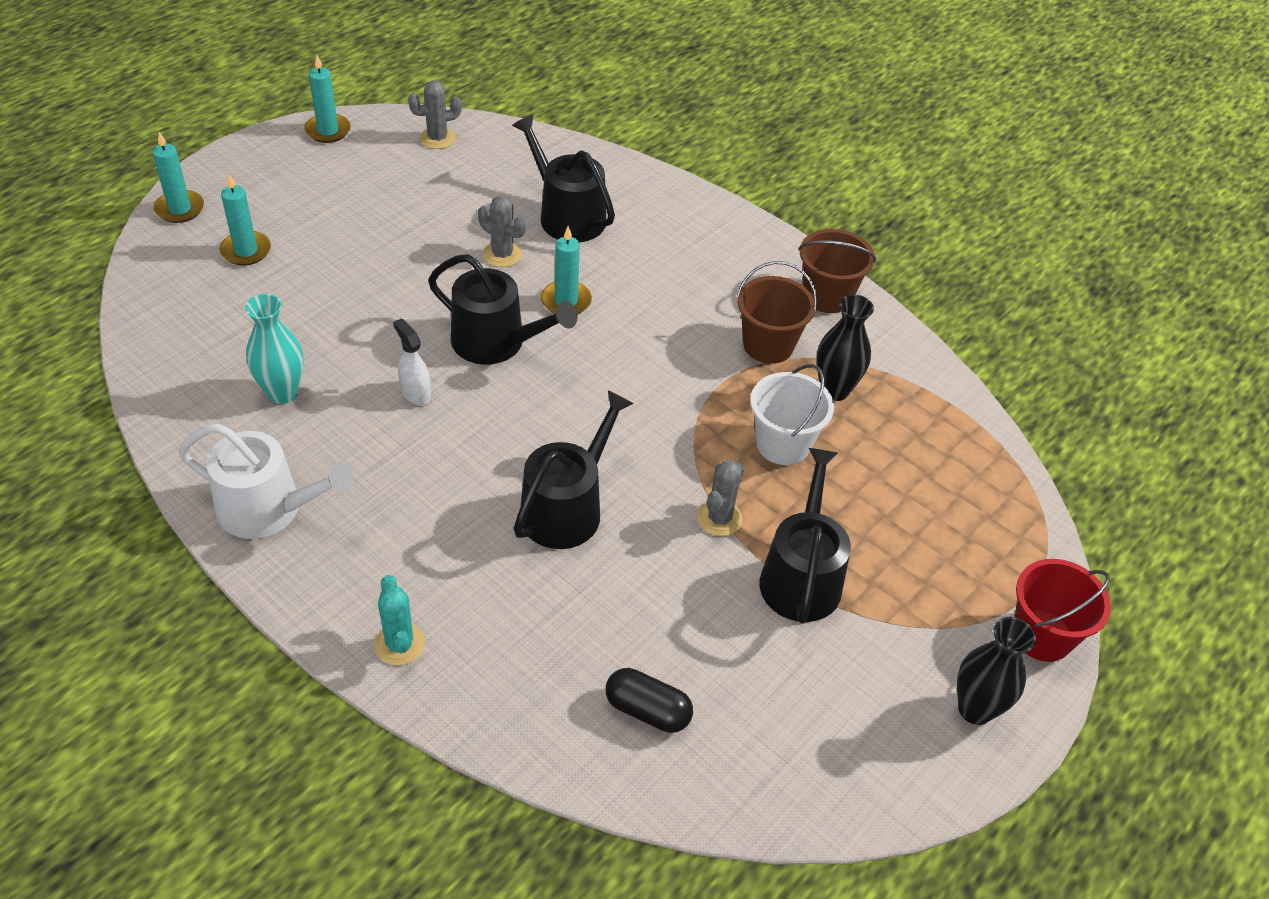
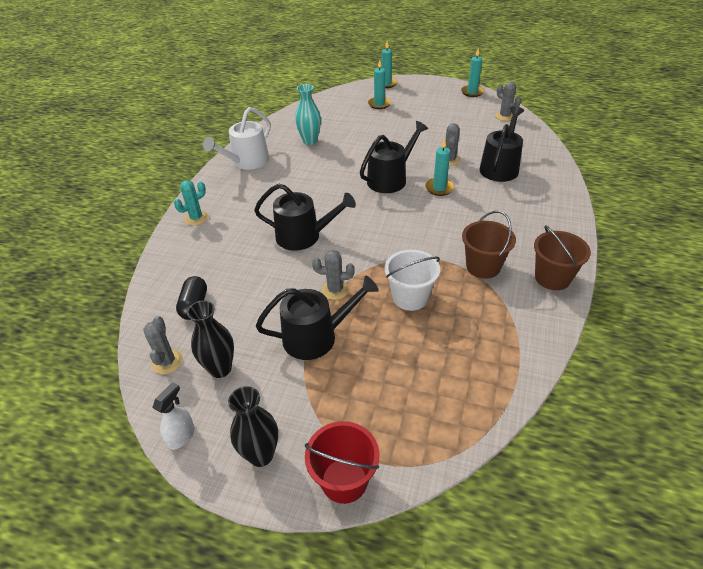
camera: 70 degrees right, 5 degrees down
white watering can [179,424,355,539] -> white watering can turned 45 degrees clockwise [203,107,271,170]
white spray bottle [393,318,431,405] -> white spray bottle moved to [152,382,195,450]
black watering can [428,254,577,365] -> black watering can turned 135 degrees counterclockwise [360,121,428,193]
black vase [817,295,874,401] -> black vase moved to [187,300,234,378]
none -> grey cactus [143,316,183,374]

